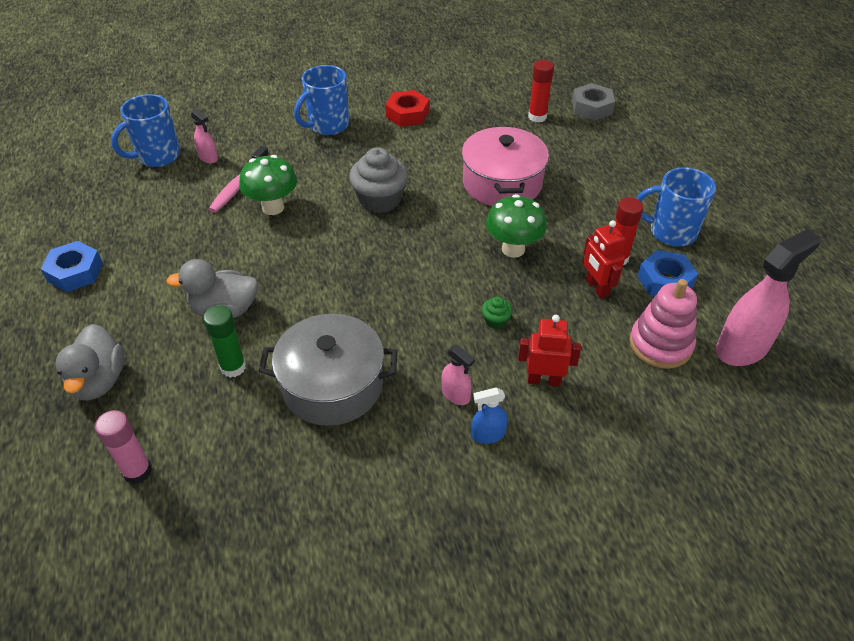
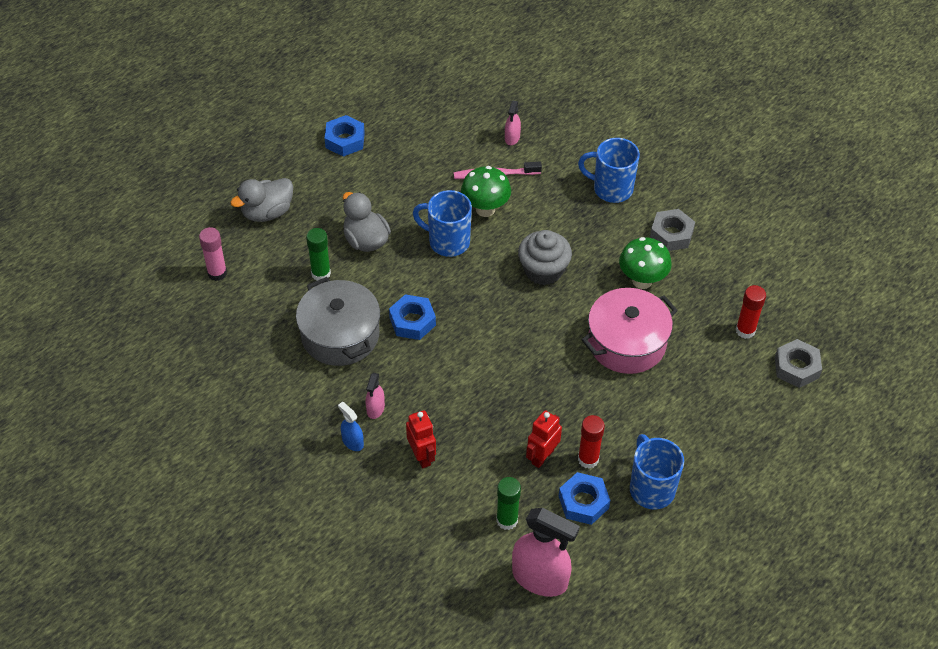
camera: 60 degrees right, 5 degrees up
blue mug [111,94,180,167] -> blue mug moved to [413,190,472,257]
red nut [385,90,429,127] -> grey nut [650,209,695,251]
green cupcake [482,297,513,329] -> none
green mushroom [486,194,547,258] -> green mushroom moved to [619,237,671,289]
pink stacking toy [629,279,697,369] -> green glue stick [496,477,521,530]
none -> blue nut [389,294,436,340]

